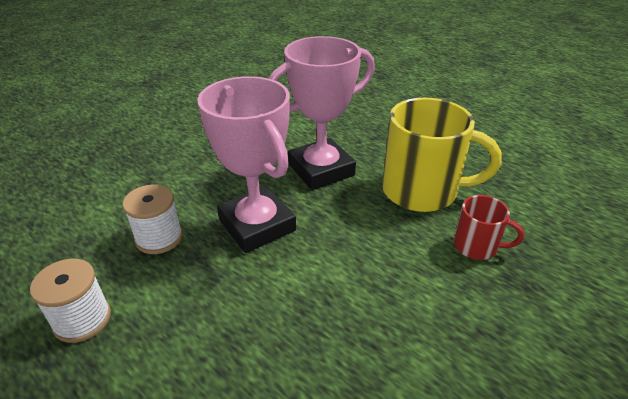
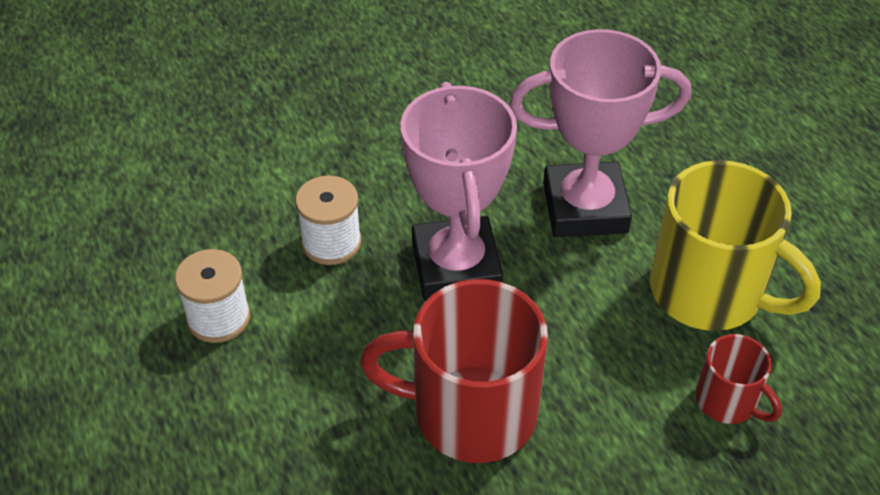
camera: 25 degrees right, 10 degrees up
none -> red mug [360,279,548,463]

